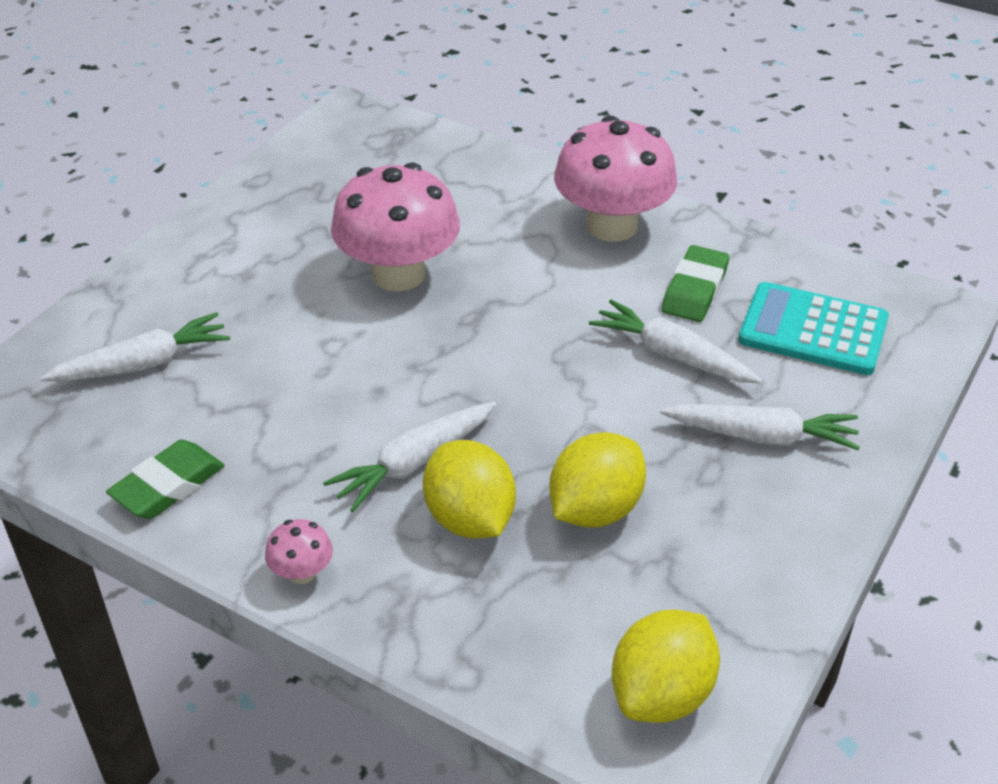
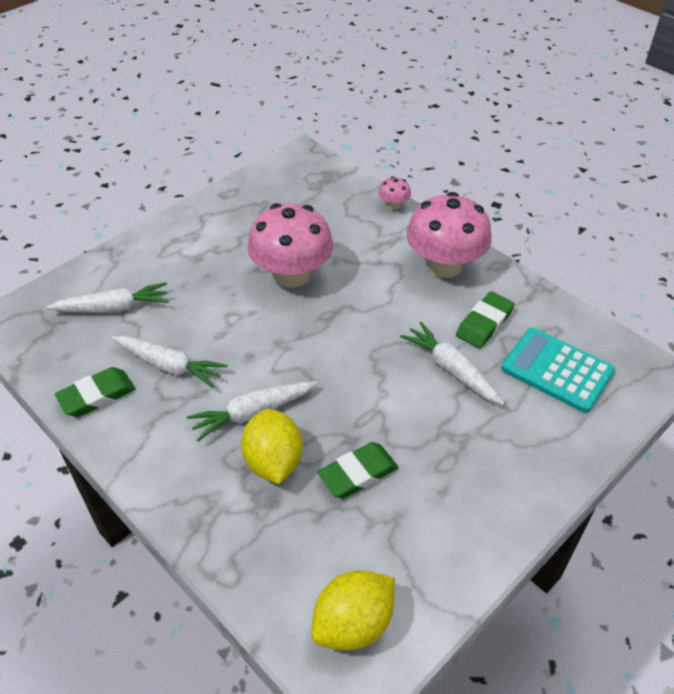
camera: 15 degrees right, 5 degrees up
pink mushroom [265,519,333,584] -> pink mushroom moved to [379,176,411,210]
yellow lemon [549,432,646,528] -> green eraser [317,442,398,498]
white carrot [660,404,860,450] -> white carrot moved to [111,336,228,388]

